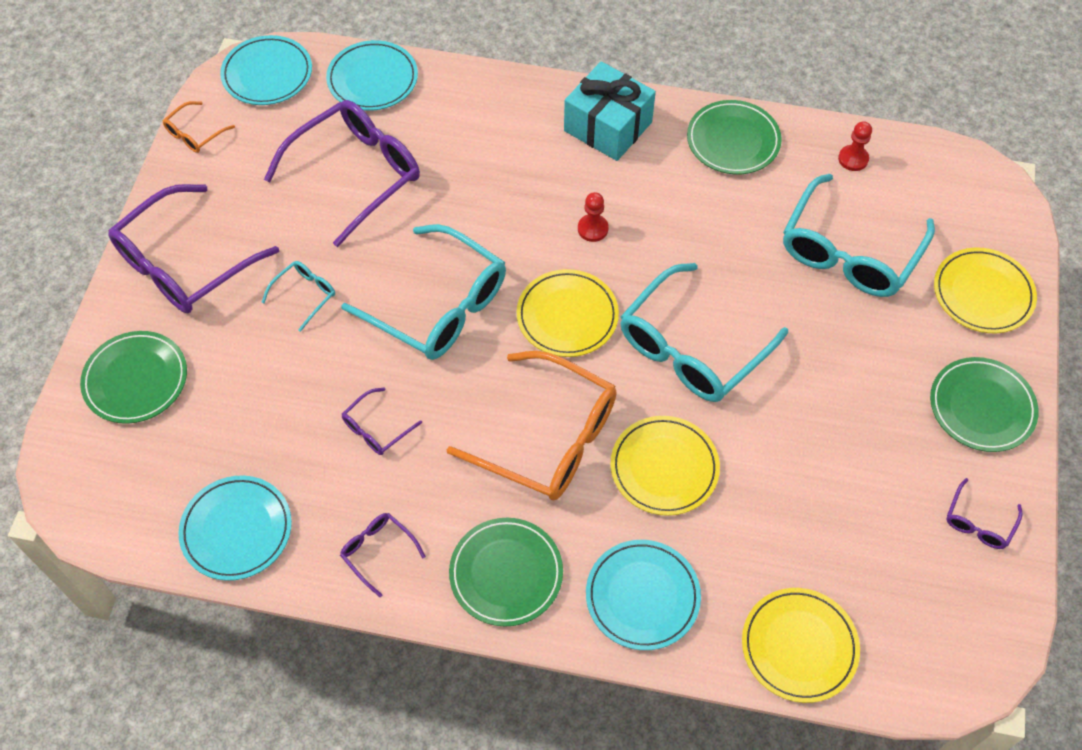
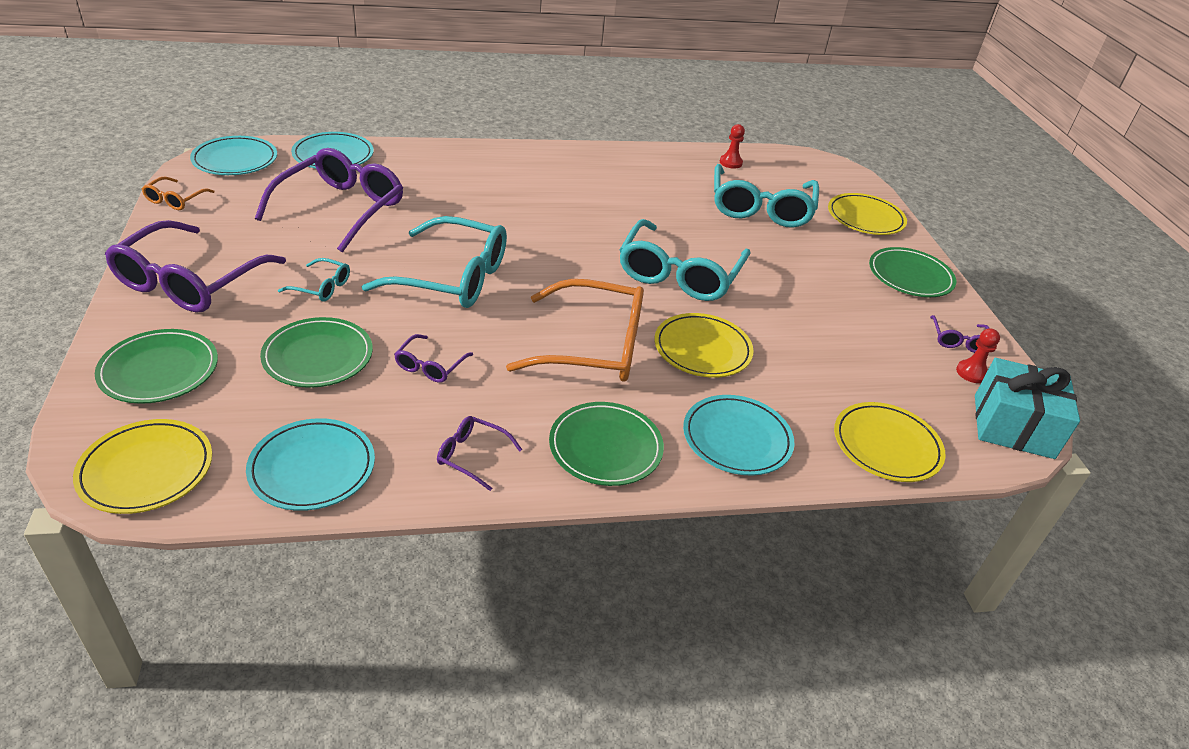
camera: 25 degrees left, 20 degrees down
turquoise glasses [261,261,335,332] -> turquoise glasses turned 90 degrees clockwise [278,258,350,302]
yellow plate [517,269,619,357] -> yellow plate moved to [73,419,212,514]
turquoise gift [564,61,656,161] -> turquoise gift moved to [975,358,1080,459]
red pawn [578,192,609,242] -> red pawn moved to [956,328,1000,383]
green plate [687,100,782,174] -> green plate moved to [260,317,373,388]

